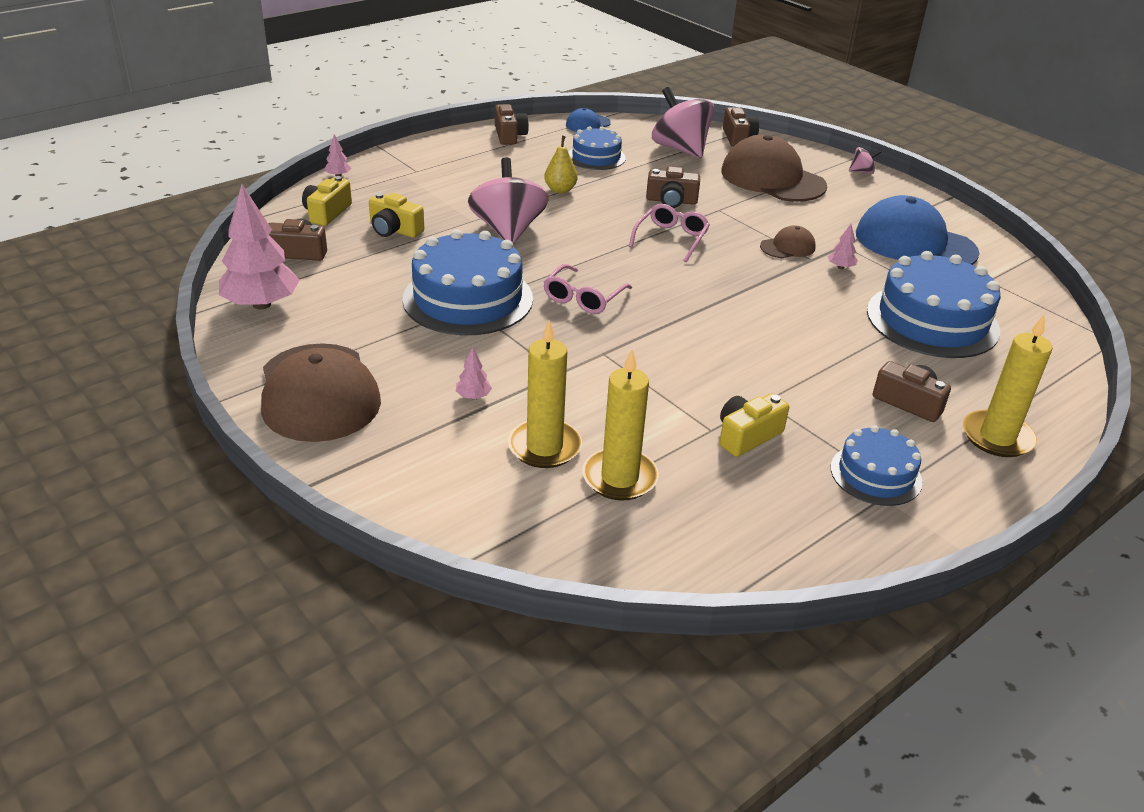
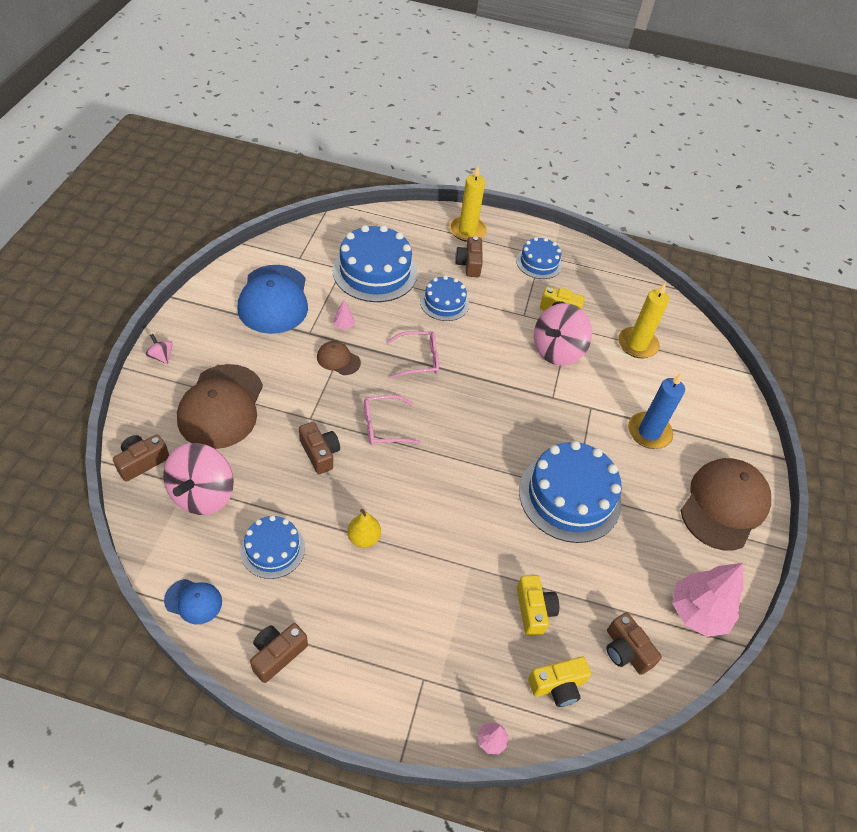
camera: 130 degrees left, 15 degrees up
pink tree [456,347,492,399] -> blue candle [628,373,685,449]
pink spinning top [468,158,549,244] -> pink spinning top moved to [534,303,592,366]
yellow candle [508,320,582,468] -> none
pink glasses [544,264,632,314] -> pink glasses moved to [387,331,439,378]
none -> blue cake [420,276,469,321]

